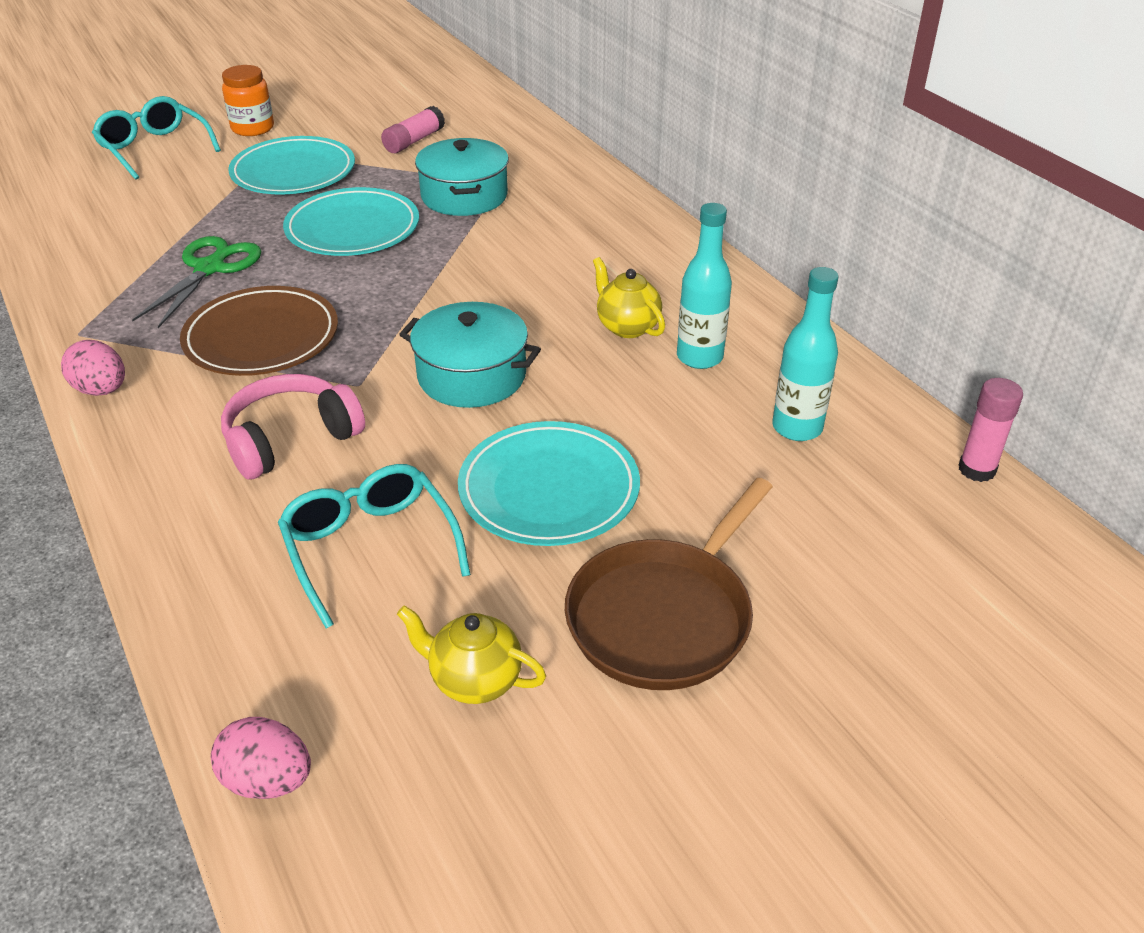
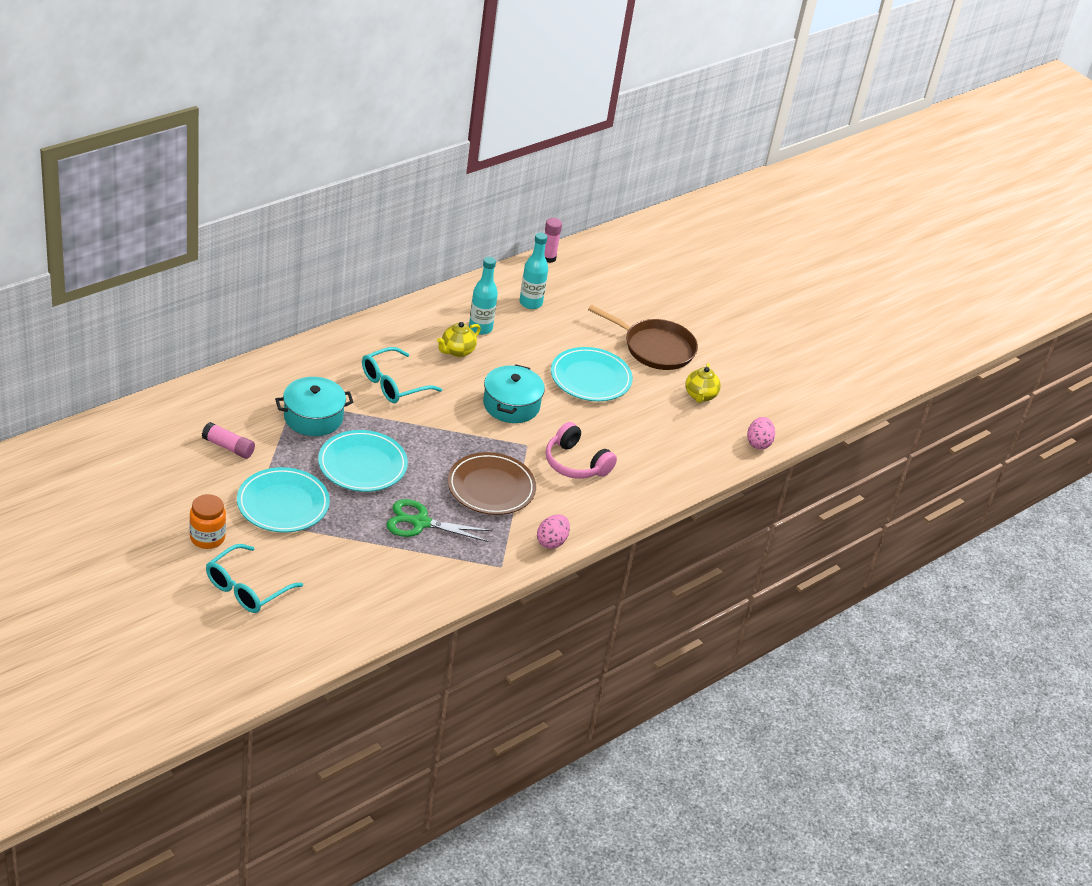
camera: 105 degrees left, 0 degrees up
turquoise glasses [278,464,471,629] -> turquoise glasses moved to [362,347,442,403]

